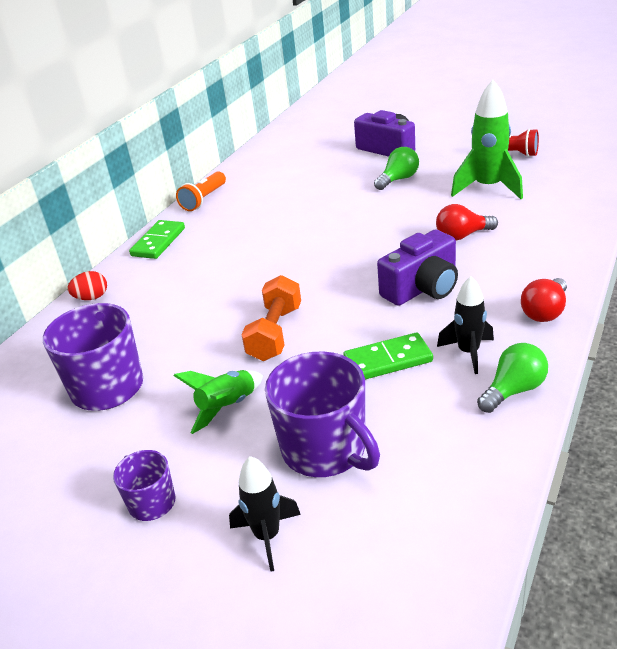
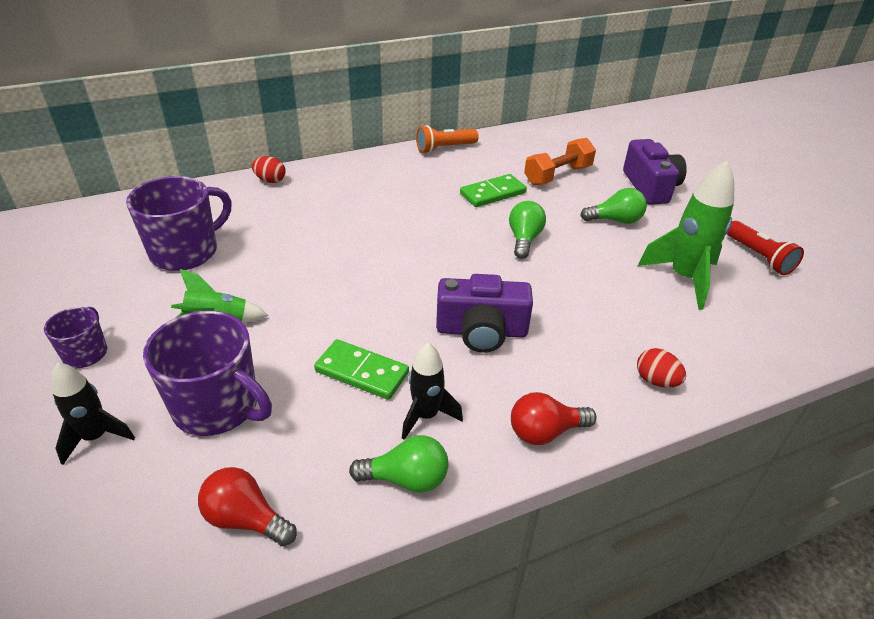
camera: 35 degrees right, 5 degrees up
green domino [129,220,185,259] -> green domino moved to [460,174,527,207]
orange dumbbell [241,275,301,361] -> orange dumbbell moved to [524,138,596,185]
purple mug [265,351,380,477] -> purple mug turned 60 degrees counterclockwise [143,311,272,436]
red light bulb [436,204,498,241] -> red light bulb moved to [198,467,297,546]
none -> green light bulb [509,201,546,259]
none -> red egg [637,348,686,388]

